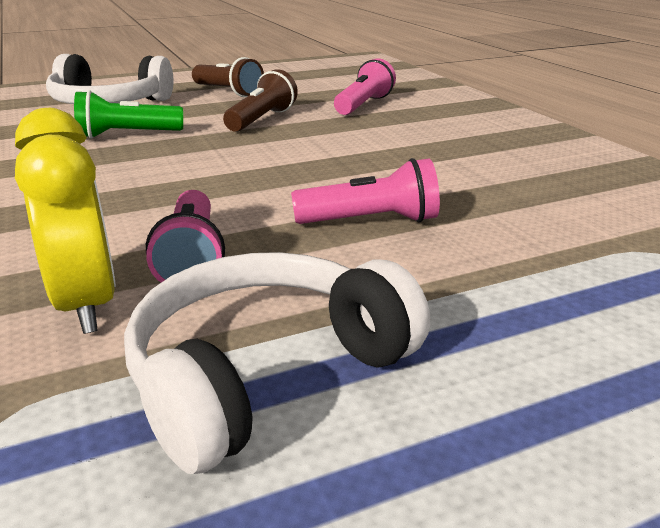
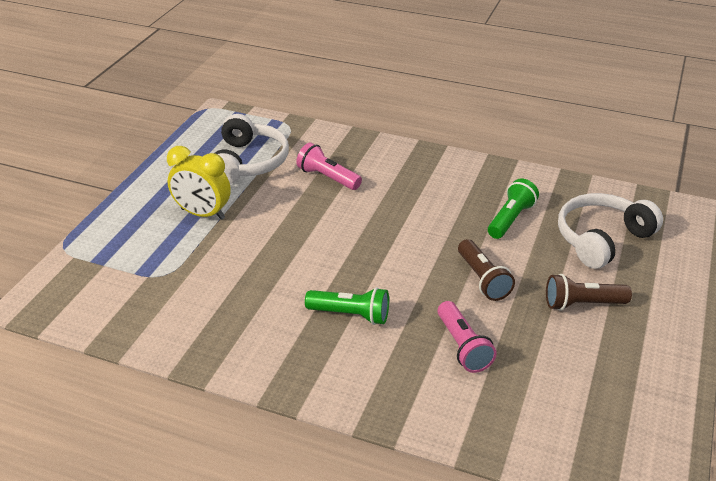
camera: 135 degrees right, 10 degrees up
yellow clock [15,108,116,334] -> yellow clock moved to [167,146,231,220]
pink flashlight [291,158,440,224] -> none
none -> green flashlight [305,287,389,325]

